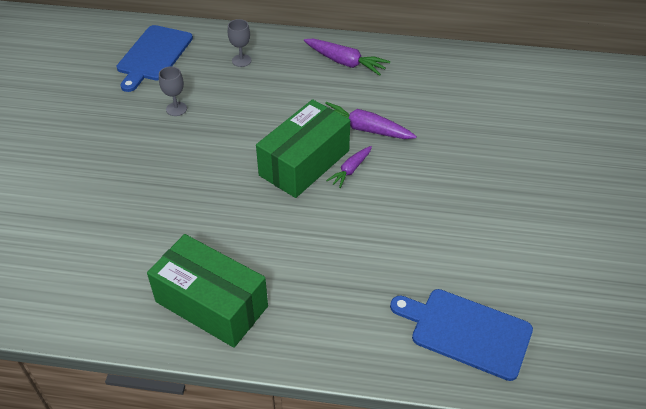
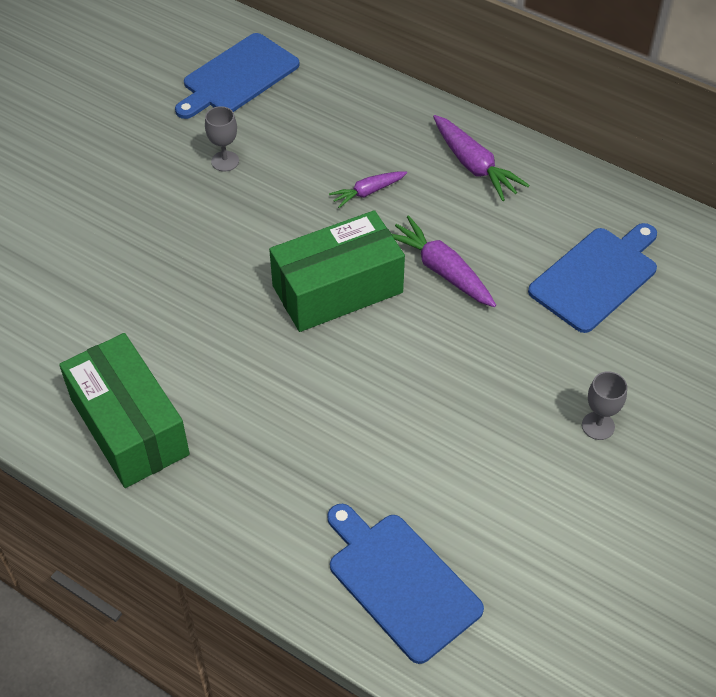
camera: 25 degrees right, 5 degrees up
grey goblet [228,19,251,67] -> grey goblet moved to [582,371,627,440]
purple carrot [326,146,372,188] -> purple carrot moved to [329,171,407,208]
none -> blue cutting board [528,223,657,333]

